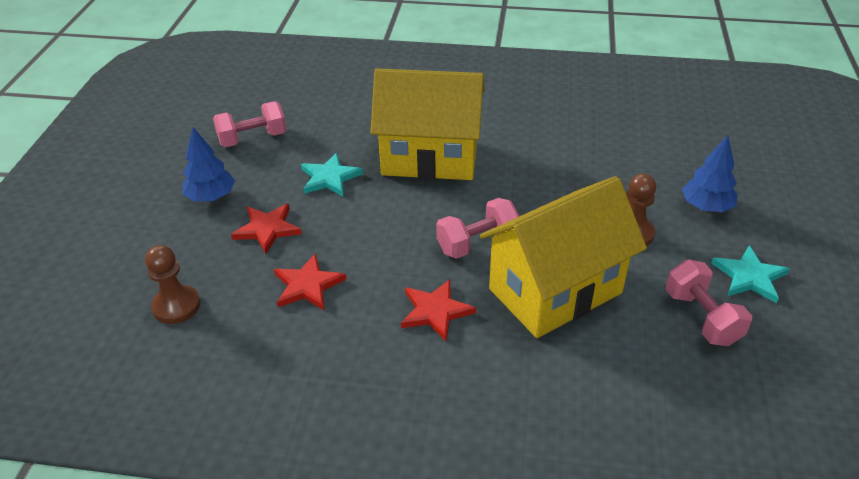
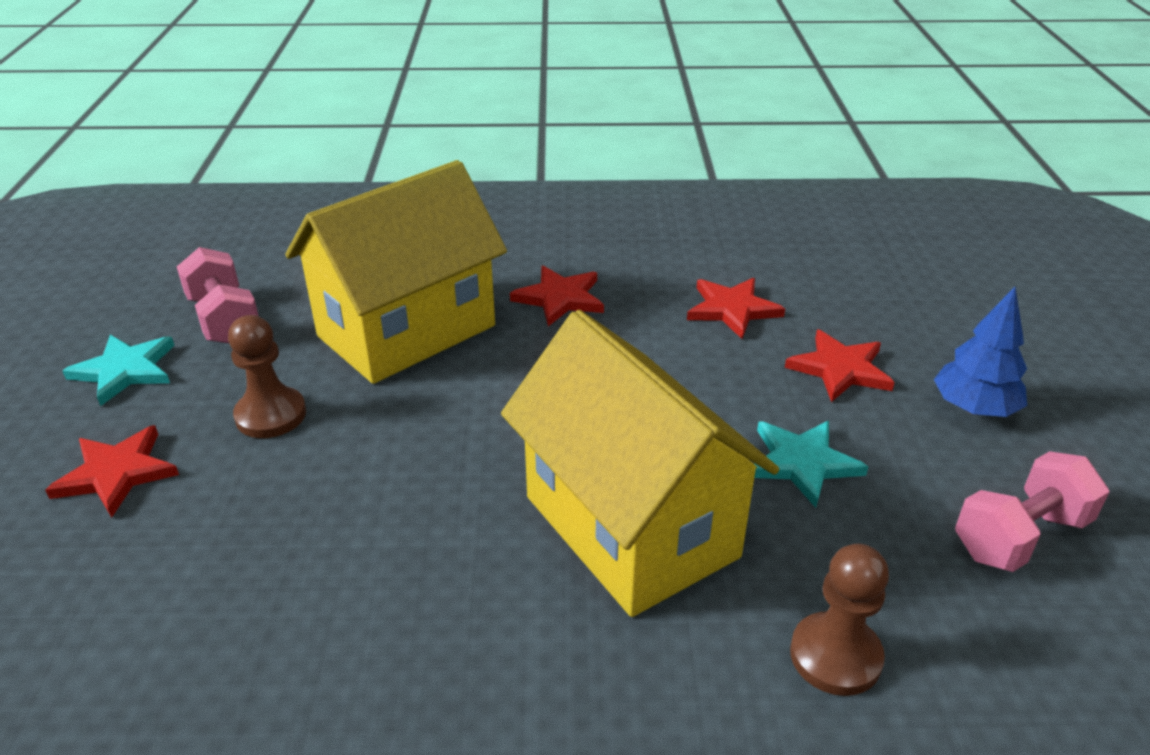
camera: 170 degrees right, 5 degrees down
brown pawn [145,245,200,324] -> brown pawn moved to [790,544,889,696]
yellow house [371,68,484,180] -> yellow house turned 60 degrees clockwise [501,310,779,617]
pink dumbbell [436,198,519,259] -> none
blue tree [682,135,738,212] -> red star [45,425,179,518]

